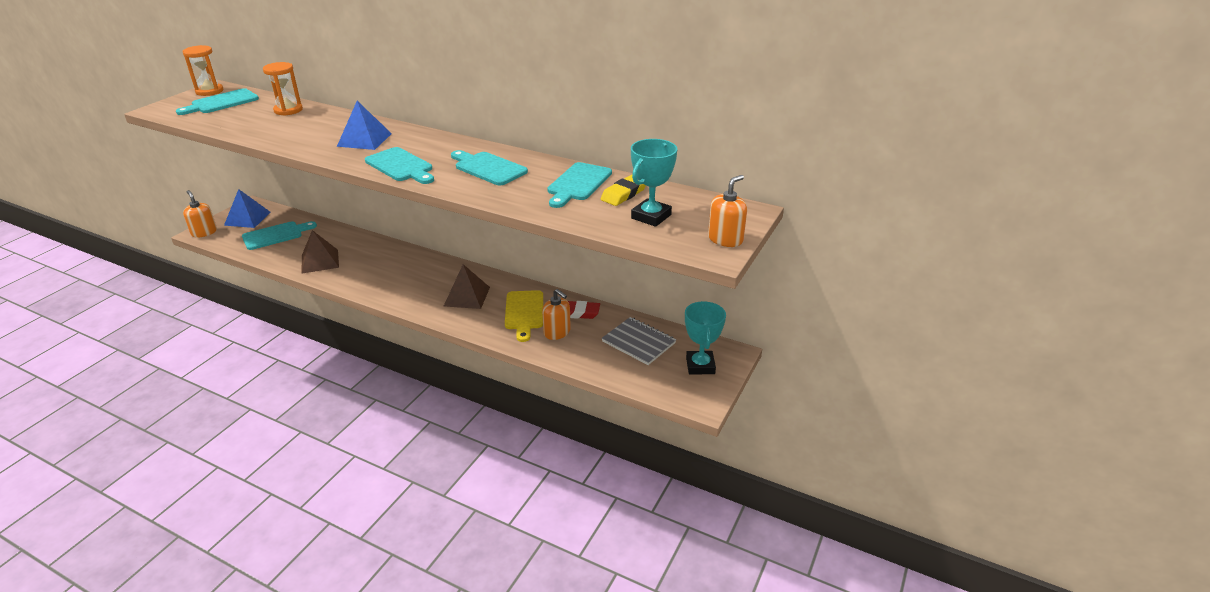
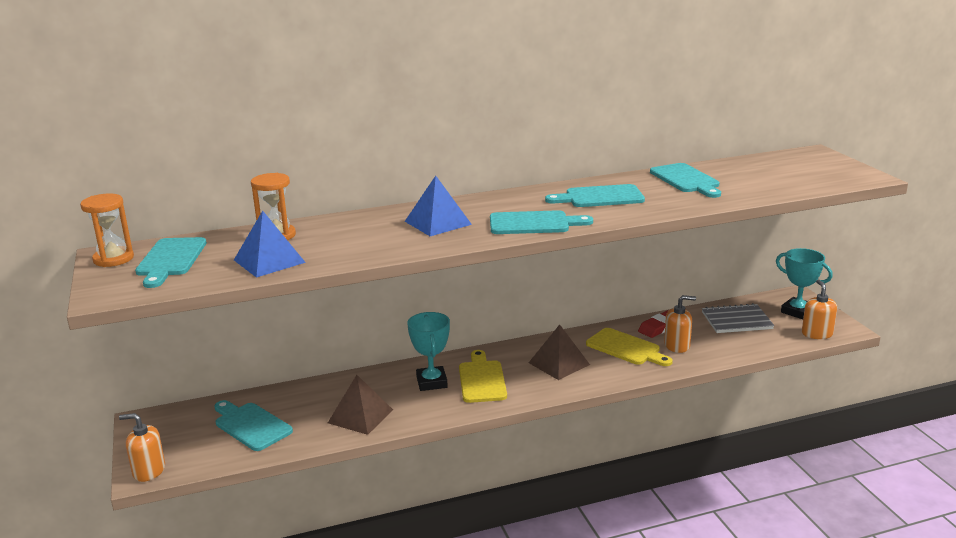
camera: 45 degrees left, 10 degrees down
blue pyramid [224,189,271,228] -> blue pyramid moved to [234,211,306,278]
turquoise cutting board [242,221,317,250] -> turquoise cutting board turned 60 degrees counterclockwise [214,400,293,451]
yellow eraser [601,175,646,206] -> none
turquoise trophy [631,139,677,227] -> turquoise trophy moved to [407,312,450,391]
orange soap dispenser [708,175,747,247] -> orange soap dispenser moved to [802,279,837,339]
none -> yellow cutting board [459,350,507,403]

